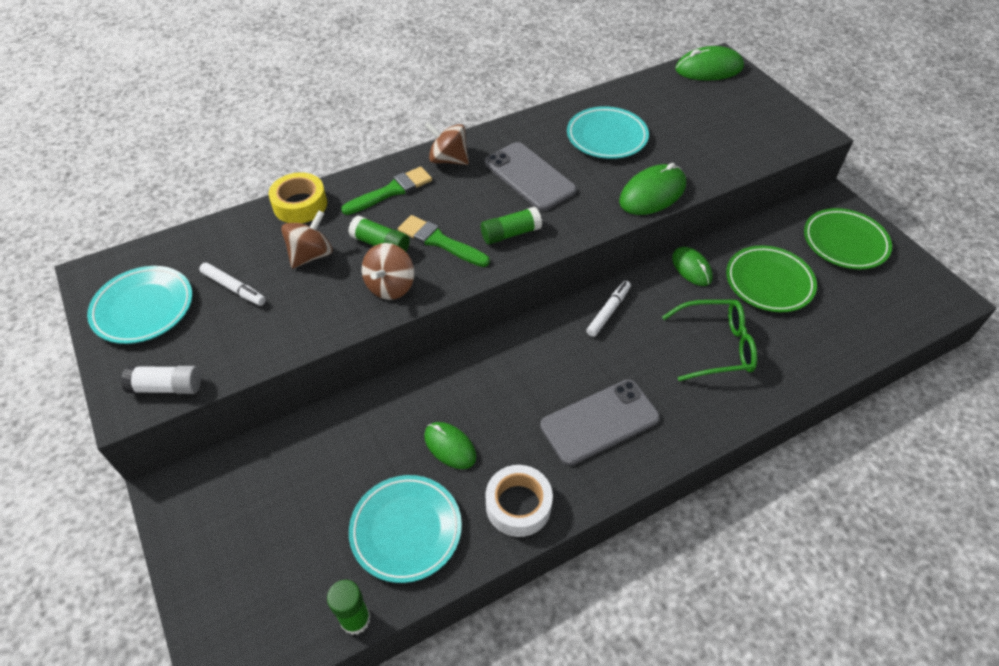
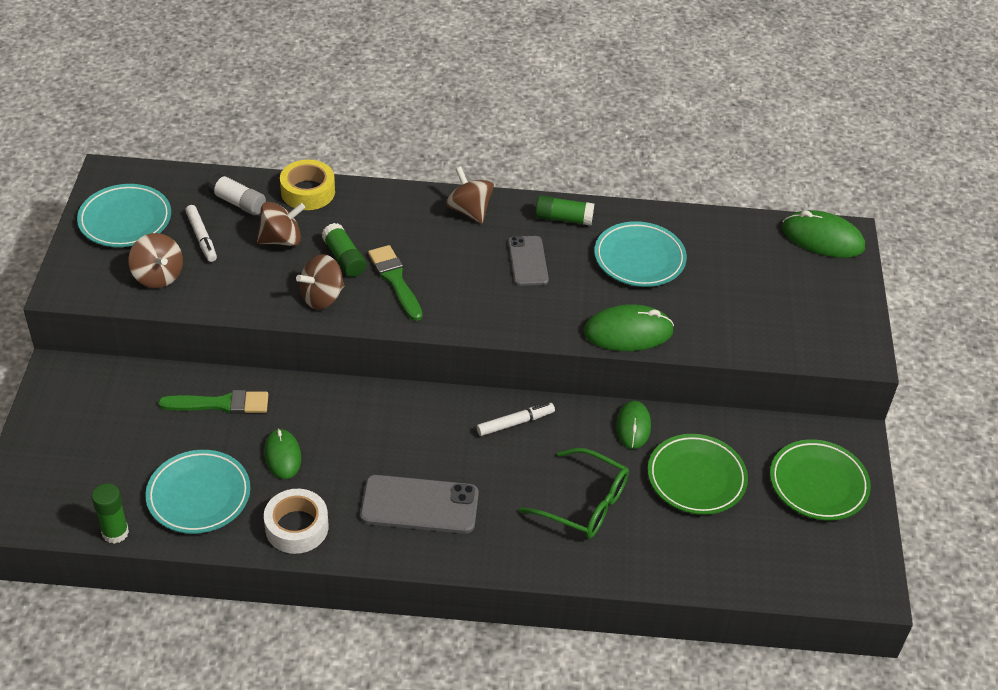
camera: 30 degrees right, 5 degrees down
white glue stick [121,366,201,394] -> white glue stick moved to [208,173,266,215]
green brush [341,167,432,215] -> green brush moved to [158,390,268,414]
green glue stick [481,207,542,244] -> green glue stick moved to [535,195,594,226]
grey phone [485,142,577,211] -> grey phone [508,236,549,286], size x0.65
none -> brown spinning top [128,233,183,288]

